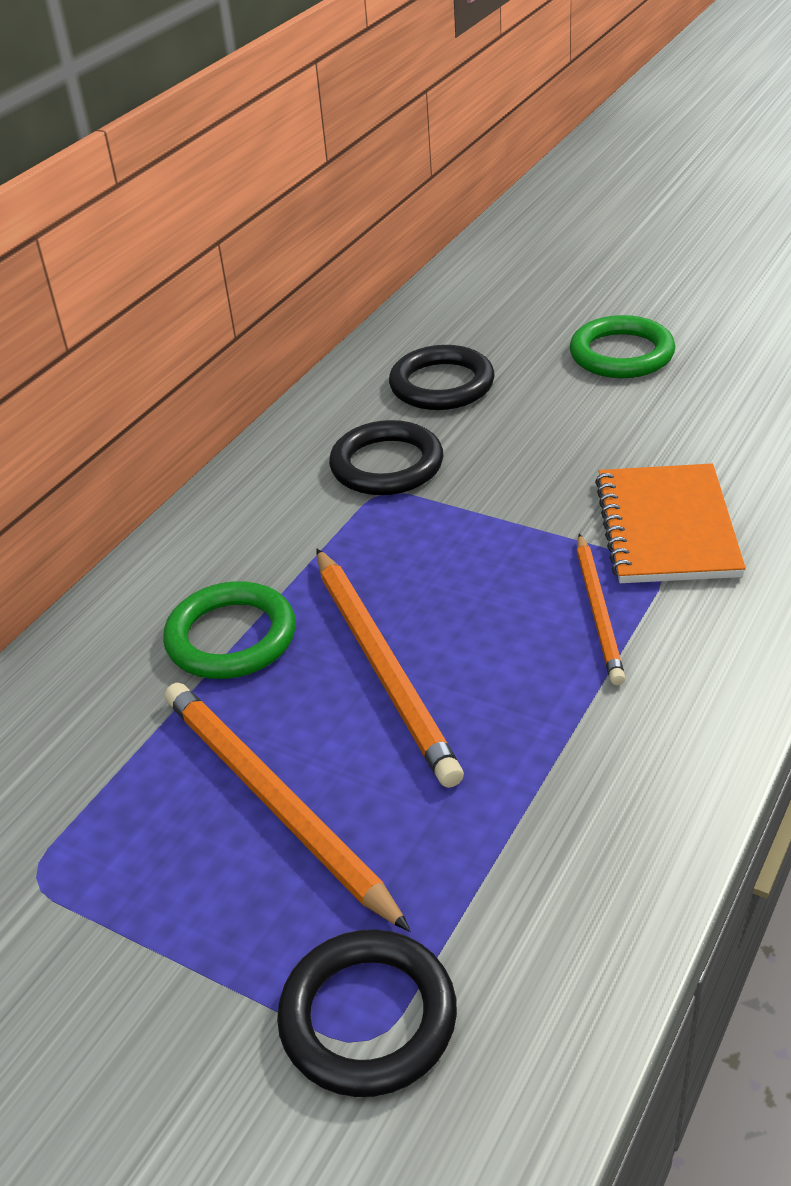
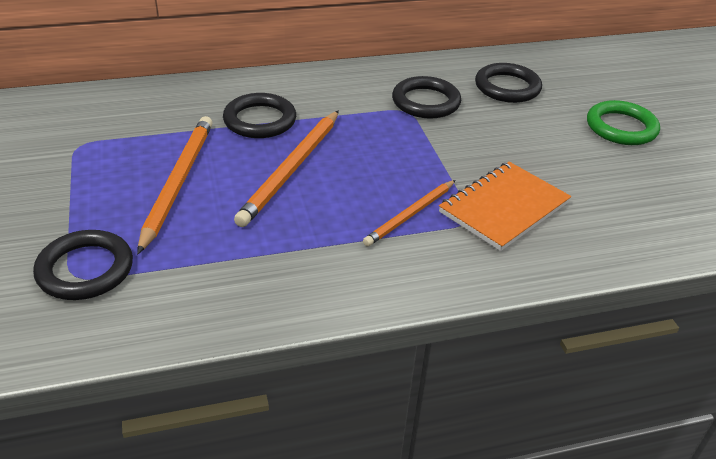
camera: 40 degrees right, 0 degrees up
green ring [163,581,296,679] -> black ring [223,93,296,138]

